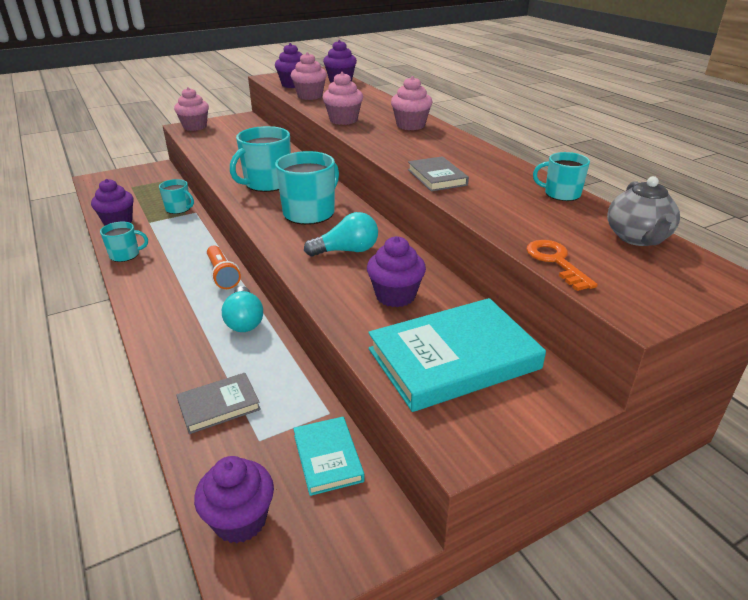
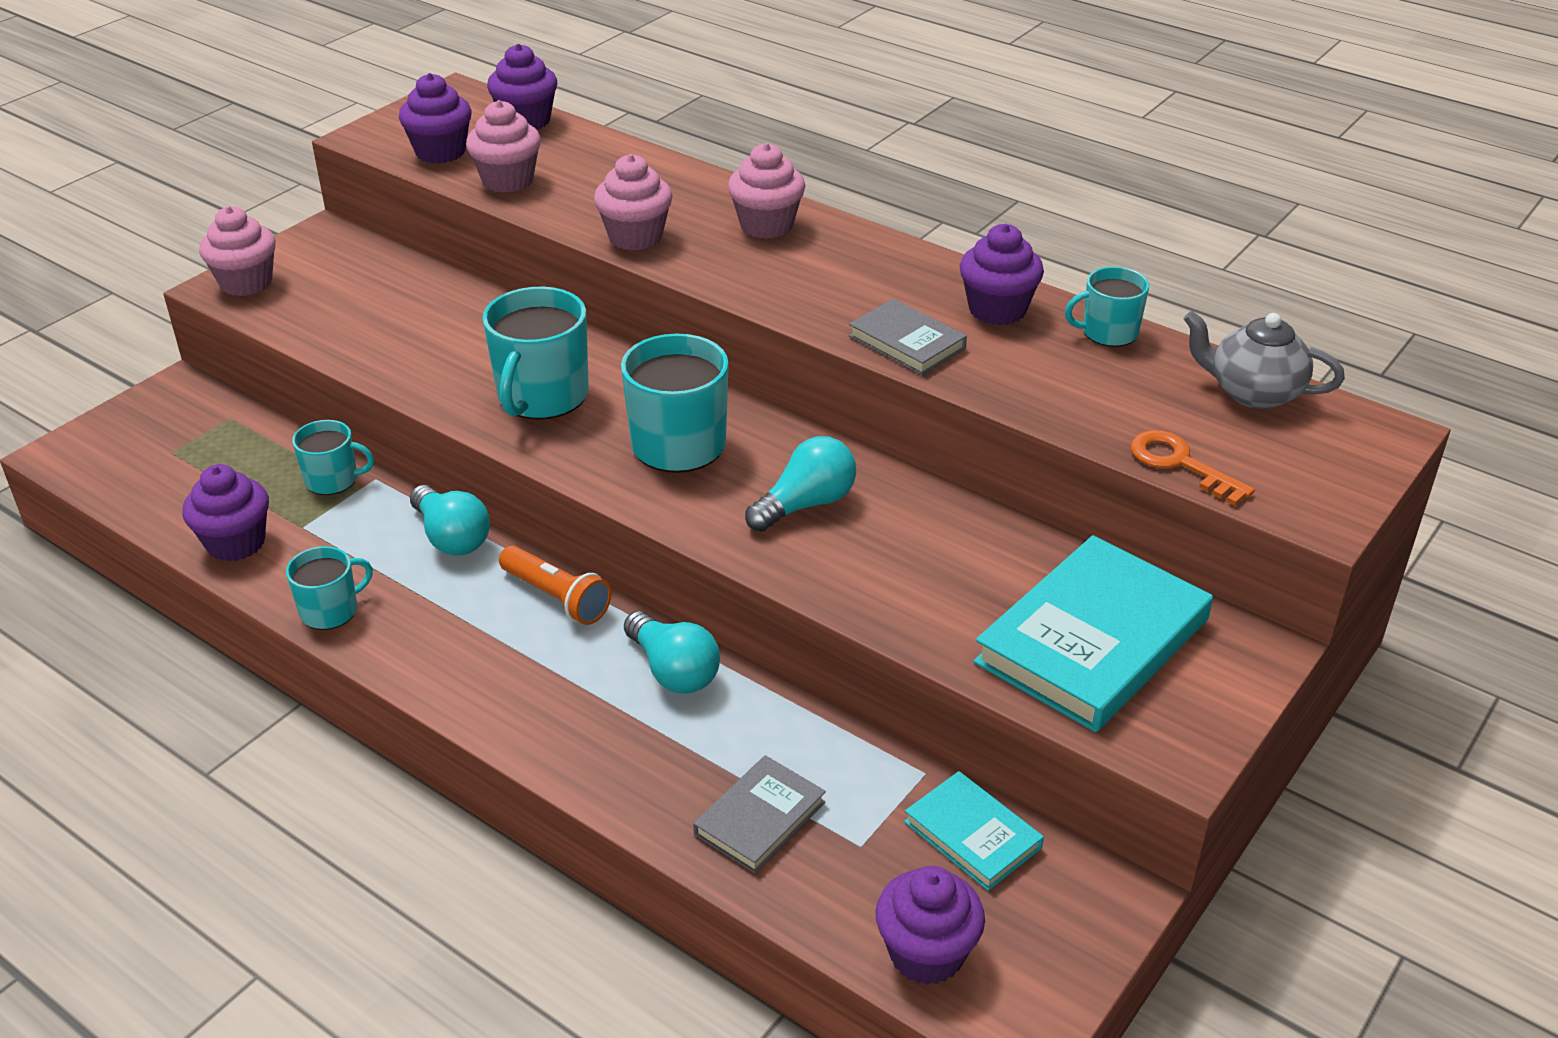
camera: 25 degrees left, 5 degrees up
purple cupcake [367,236,426,307] -> purple cupcake moved to [960,224,1044,325]
grey teapot [607,176,680,246] -> grey teapot turned 135 degrees clockwise [1184,311,1345,409]
none -> turquoise light bulb [410,485,490,556]

